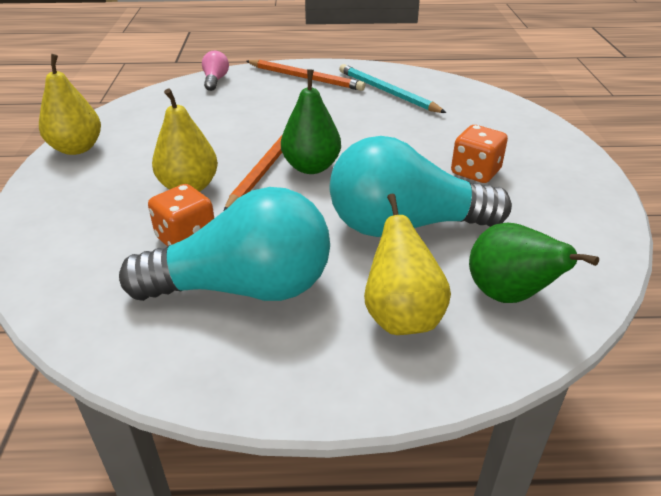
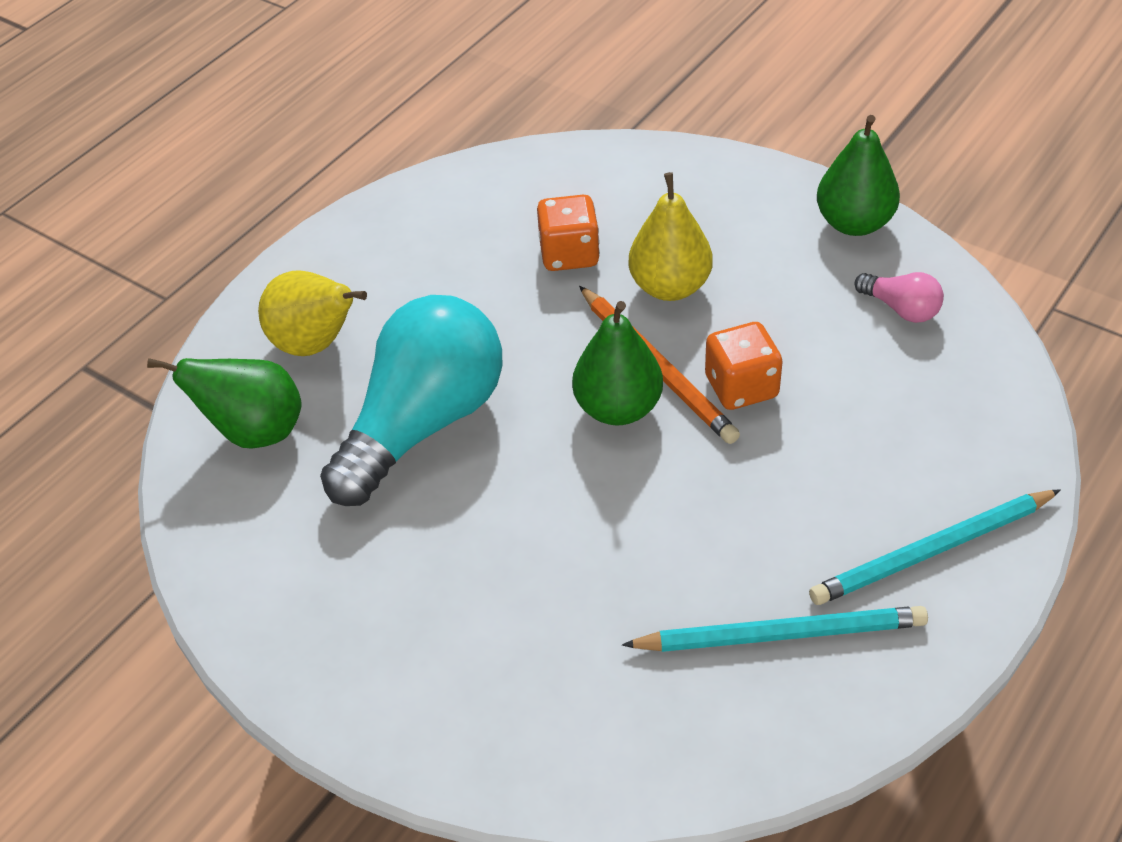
camera: 130 degrees right, 10 degrees up
yellow pear [39,54,101,155] -> green pear [817,115,900,236]
turquoise light bulb [119,187,330,301] -> none
pink light bulb [202,51,229,91] -> pink light bulb moved to [854,272,944,323]
orange pencil [246,60,365,91] -> turquoise pencil [809,489,1061,605]
orange dice [451,125,508,183] -> orange dice moved to [705,322,783,410]

